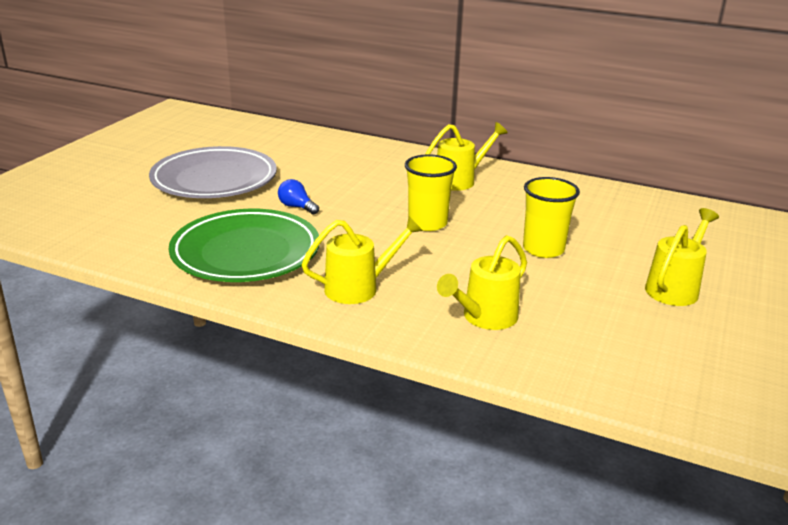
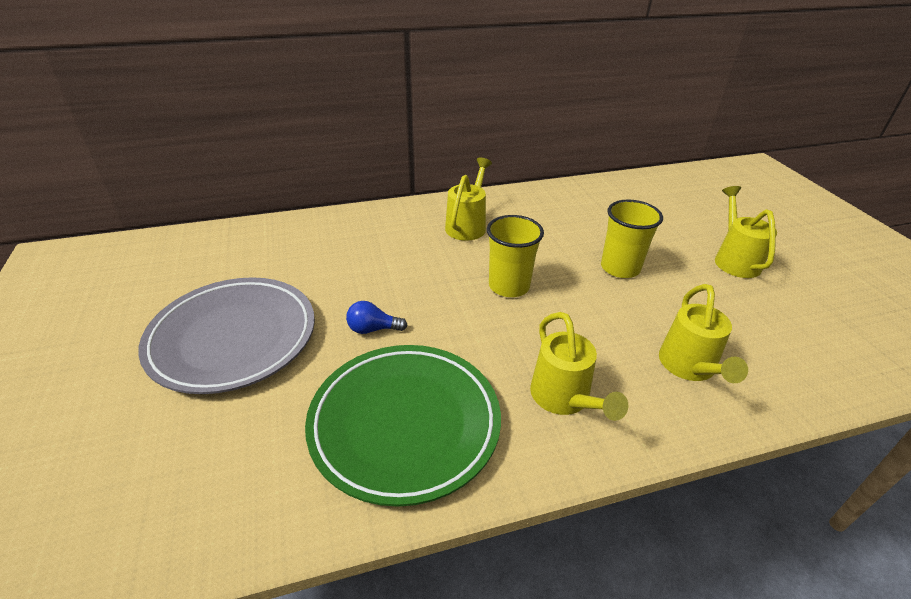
camera: 40 degrees left, 10 degrees up
yellow watering can [302,217,423,304] -> yellow watering can turned 135 degrees clockwise [530,312,628,421]

